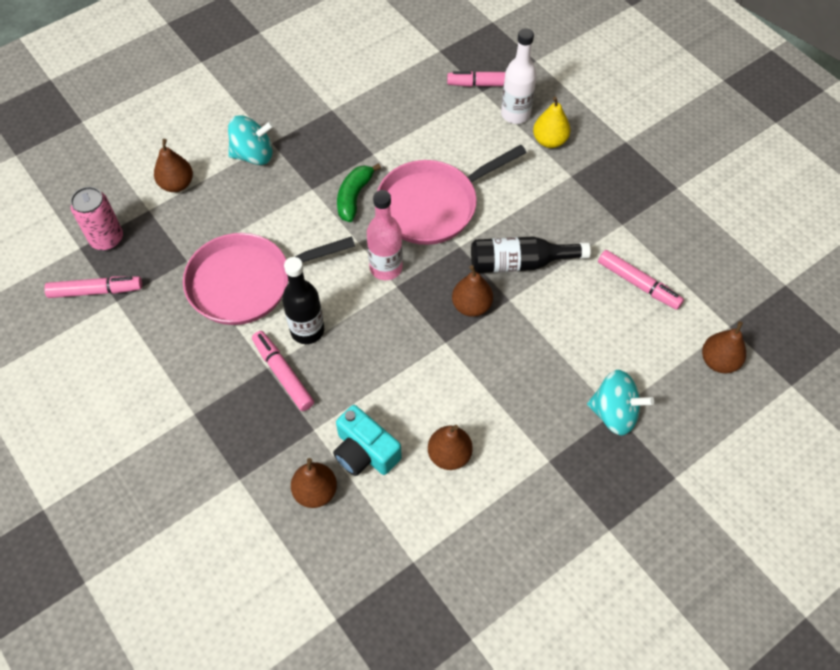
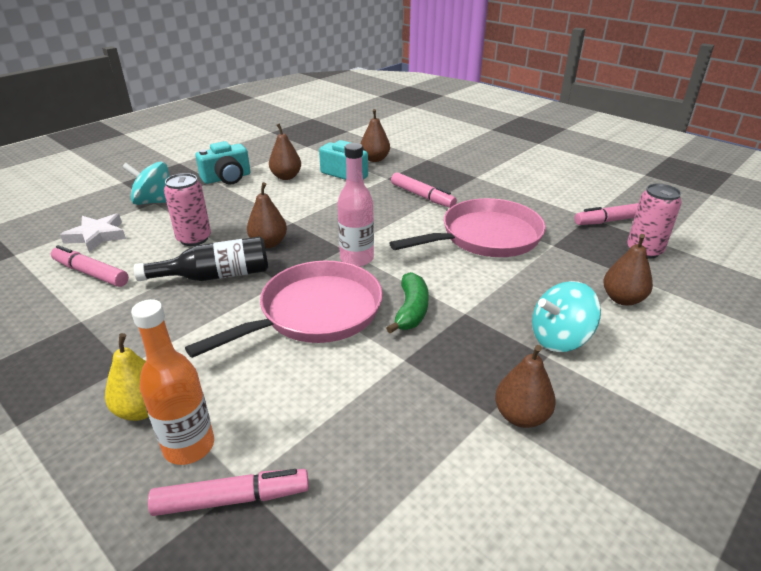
camera: 170 degrees right, 25 degrees down
black bottle [282,257,324,344] -> none
white bottle [501,28,537,124] -> orange bottle [131,299,214,465]
brown pear [702,321,746,373] -> brown pear moved to [495,345,556,428]
none -> white star [60,214,126,253]
none -> pink can [164,173,211,246]
none -> turquoise camera [195,141,250,185]

